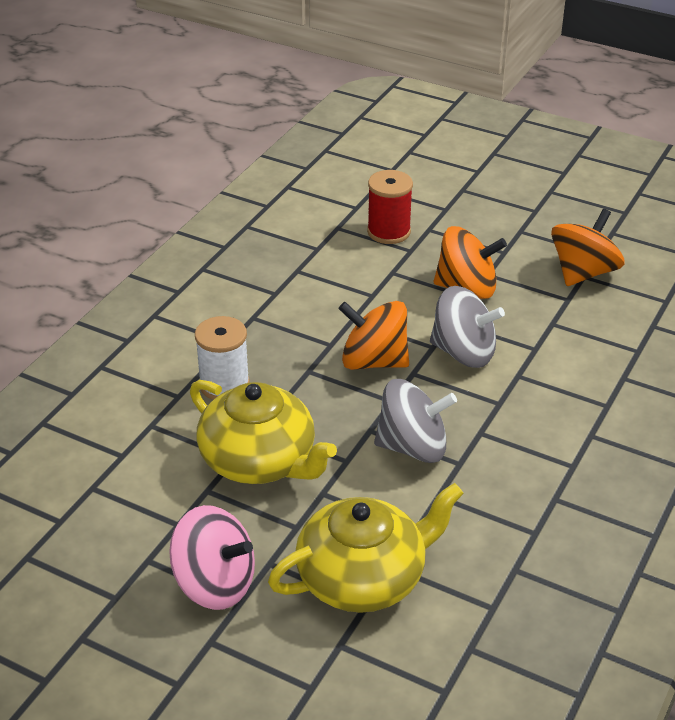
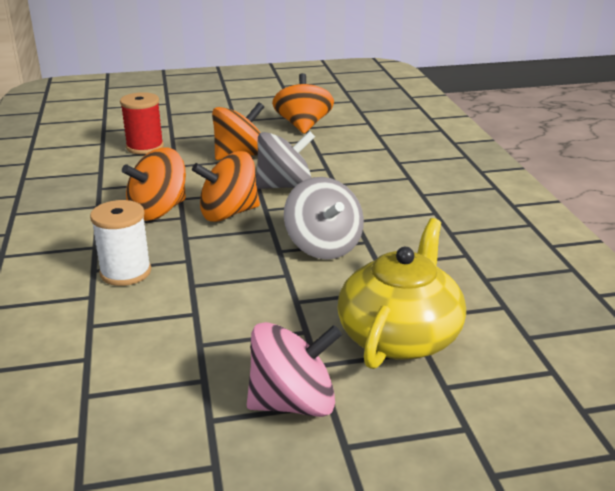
camera: 40 degrees left, 10 degrees down
yellow teapot [190,380,337,484] -> none
grey spinning top [374,379,457,463] -> grey spinning top turned 105 degrees clockwise [284,177,364,259]
none -> orange spinning top [122,148,186,221]

